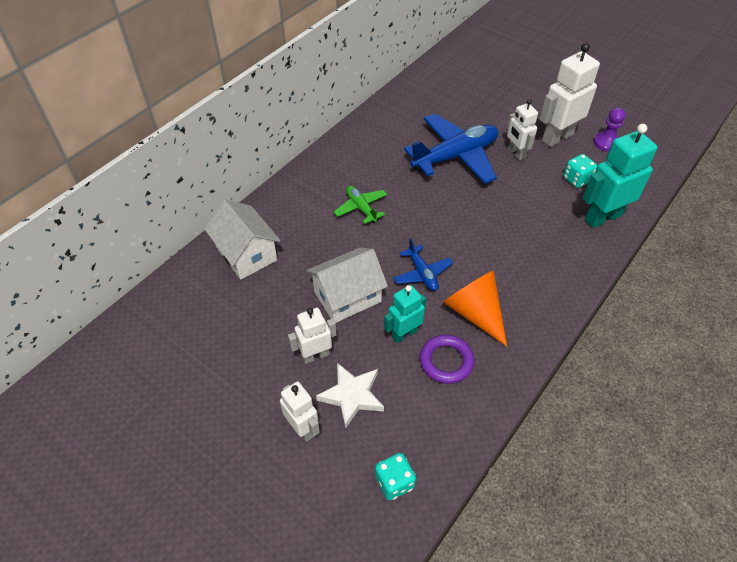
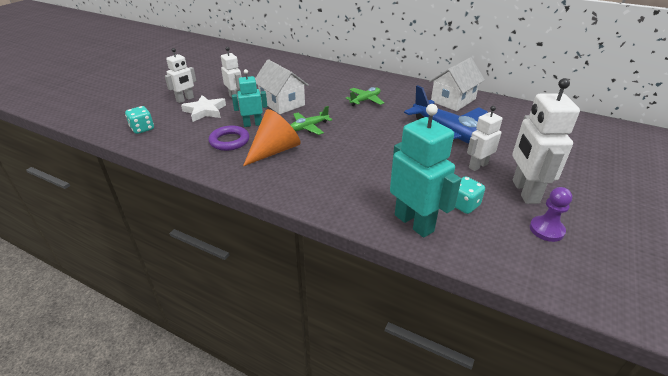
camera: 80 degrees right, 15 degrees down
white house [204,199,281,280] -> white house moved to [429,57,485,111]
turquoise robot [384,285,426,343] -> turquoise robot turned 60 degrees counterclockwise [232,69,267,127]
blue plane [393,238,453,291] -> green plane [291,106,332,135]
white robot [539,43,600,147] -> white robot turned 135 degrees counterclockwise [512,78,580,204]

